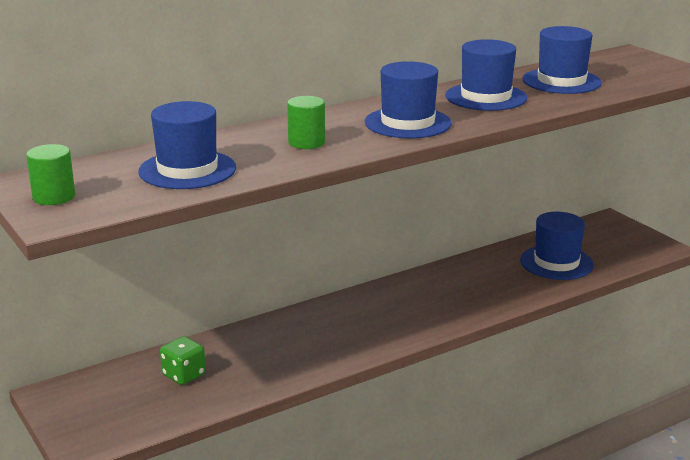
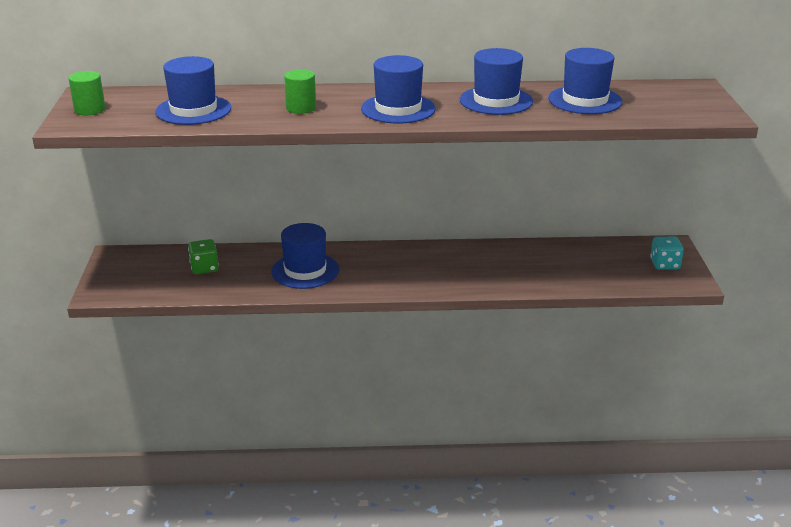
camera: 30 degrees right, 5 degrees up
blue hat [520,212,594,280] -> blue hat moved to [271,223,339,289]
none -> turquoise dice [650,237,684,270]

